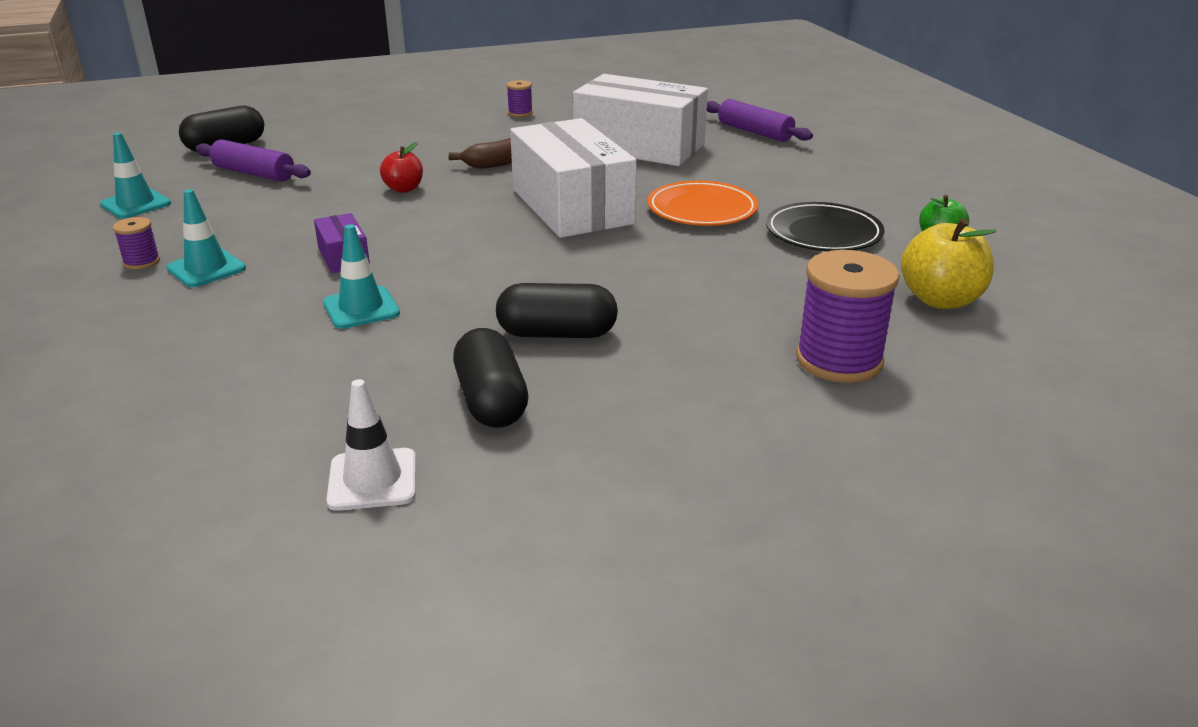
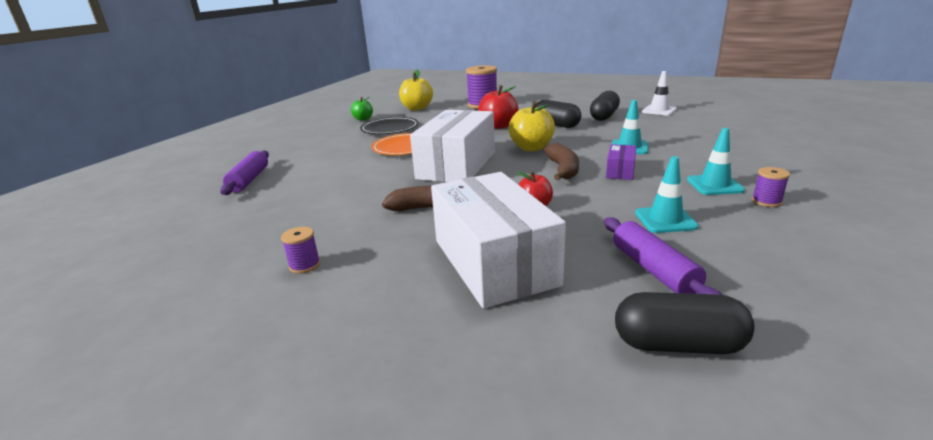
camera: 135 degrees left, 5 degrees down
turquoise traffic cone [100,133,171,219] -> turquoise traffic cone moved to [635,156,699,233]
white box [573,74,708,166] -> white box moved to [431,172,566,308]
none -> red apple [478,85,519,129]
none -> yellow apple [509,102,555,151]
none -> brown banana [544,143,579,180]

